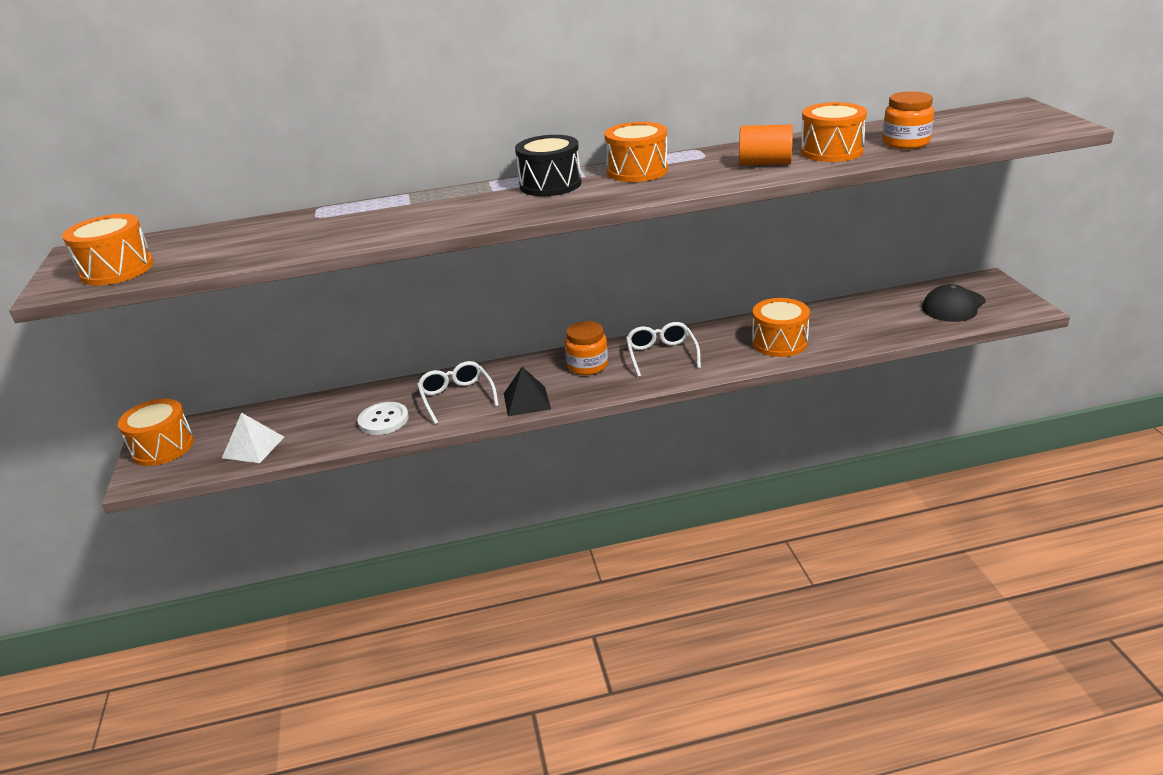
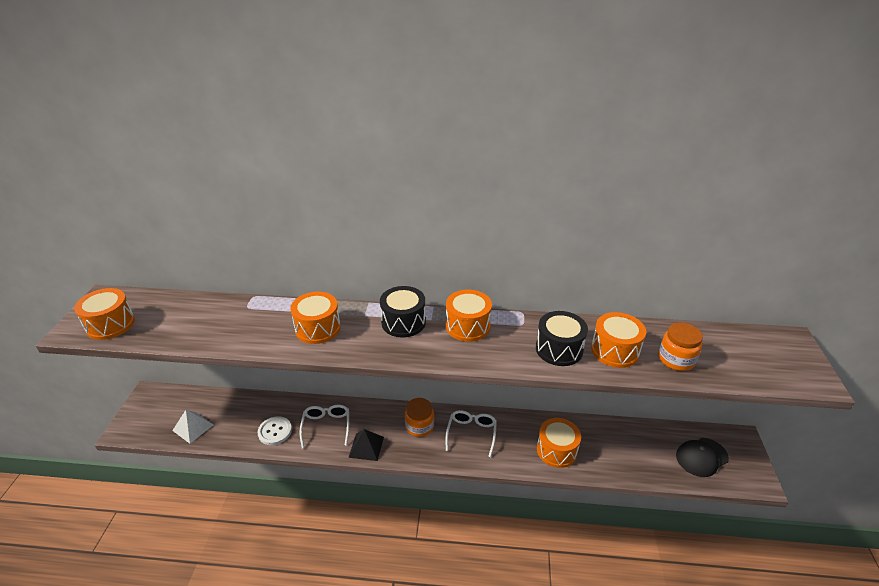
camera: 15 degrees right, 5 degrees up
orange drum [118,399,194,466] -> orange drum moved to [290,292,341,344]
orange cylinder [739,125,793,165] -> black drum [536,311,588,366]

